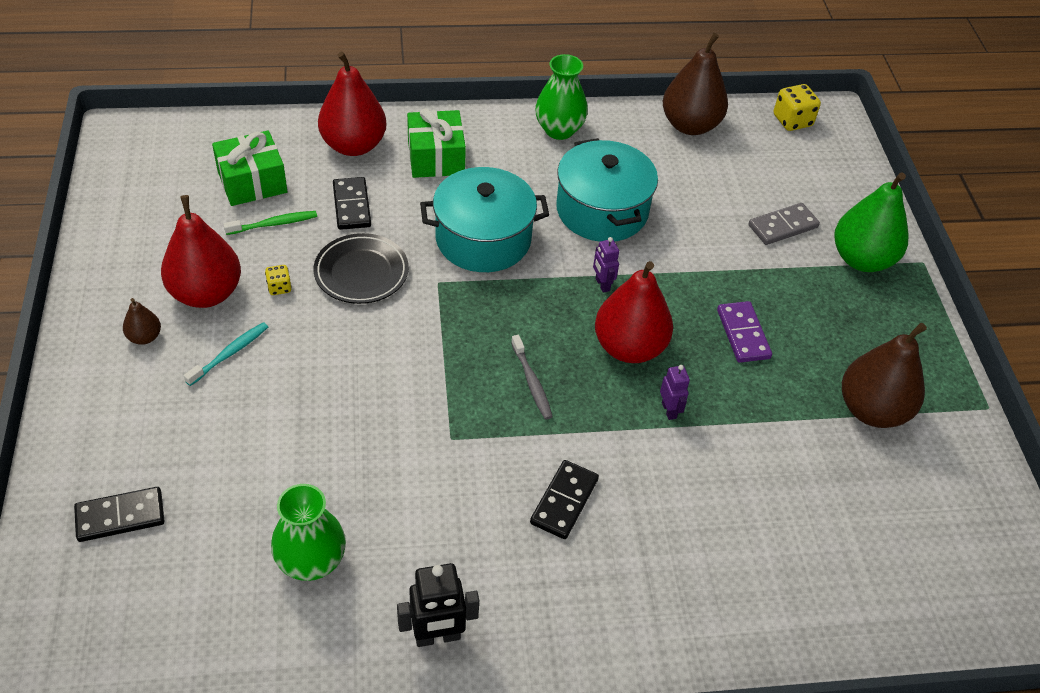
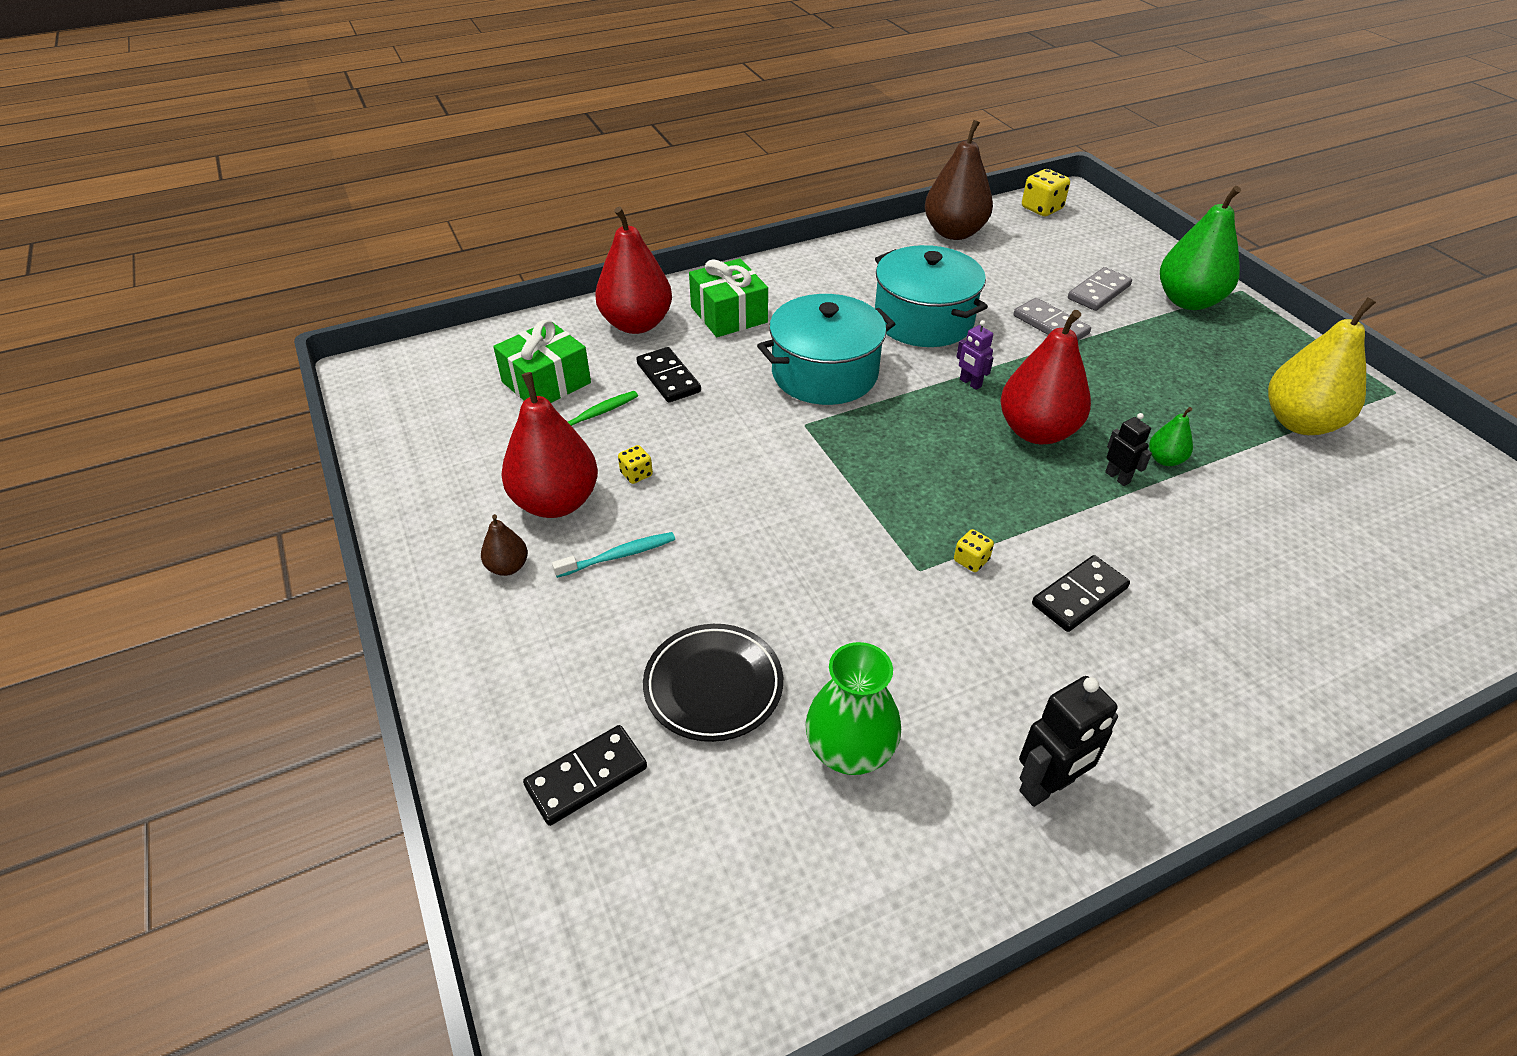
camera: 15 degrees left, 5 degrees down
turquoise toothbrush [183,322,268,386] -> turquoise toothbrush turned 45 degrees clockwise [552,532,675,578]
black plate [313,233,409,304] -> black plate moved to [643,624,783,742]
grey toothbrush [511,335,553,420] -> none
black domino [530,460,599,539] -> black domino turned 45 degrees clockwise [1032,555,1130,632]
green vase [535,54,588,140] -> none
purple robot [660,365,690,420] -> black robot [1105,413,1152,486]
purple domino [717,301,772,363] -> none
brown pear [842,323,927,428] -> yellow pear [1268,297,1376,435]
none -> yellow dice [954,529,994,572]
none -> grey domino [1014,298,1091,340]
none -> green pear [1149,407,1193,466]

